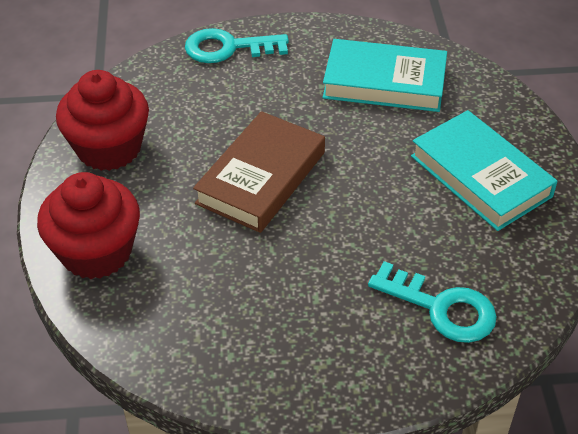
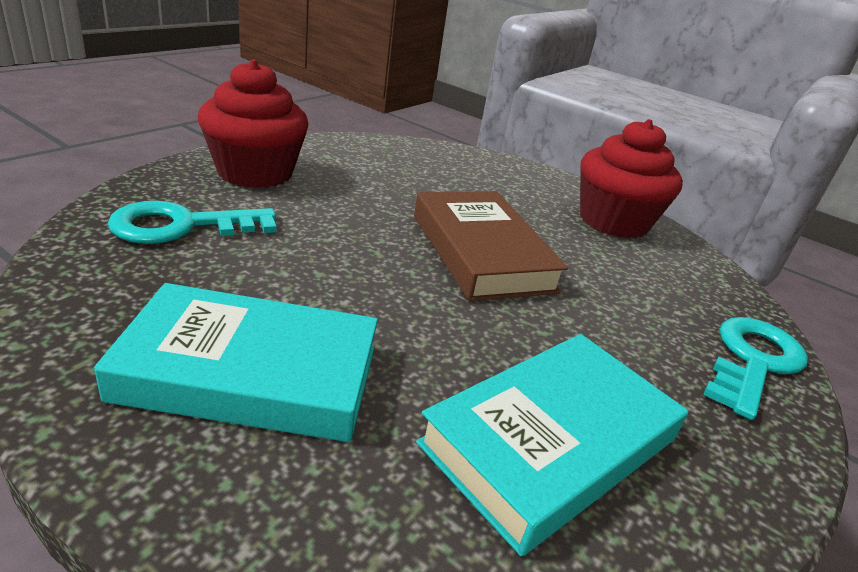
camera: 125 degrees right, 15 degrees down
red cupcake [37,172,140,279] -> red cupcake moved to [198,59,308,188]

